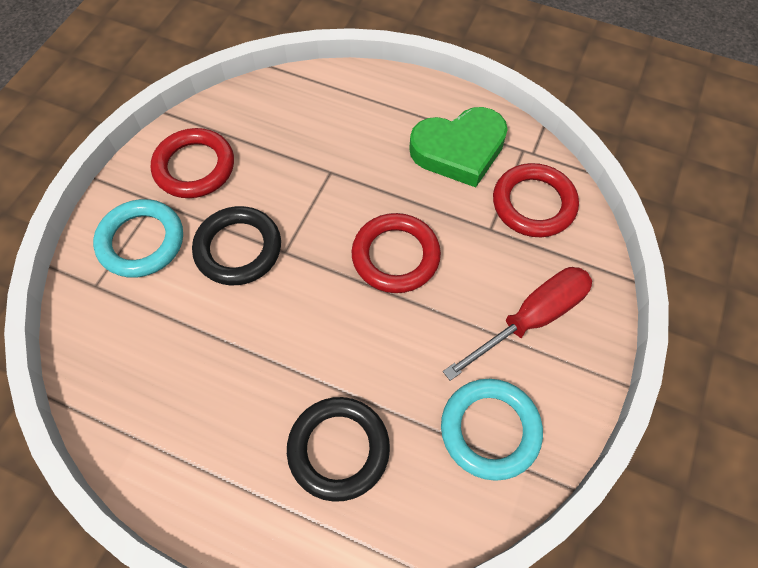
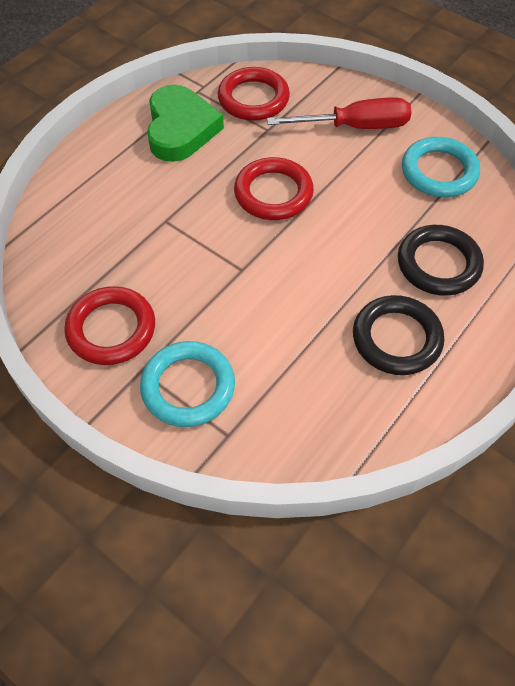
camera: 75 degrees left, 5 degrees down
black ring [192,206,281,285] -> black ring moved to [353,295,444,375]
red screwdriver [443,267,592,381] -> red screwdriver turned 105 degrees clockwise [267,97,412,129]

